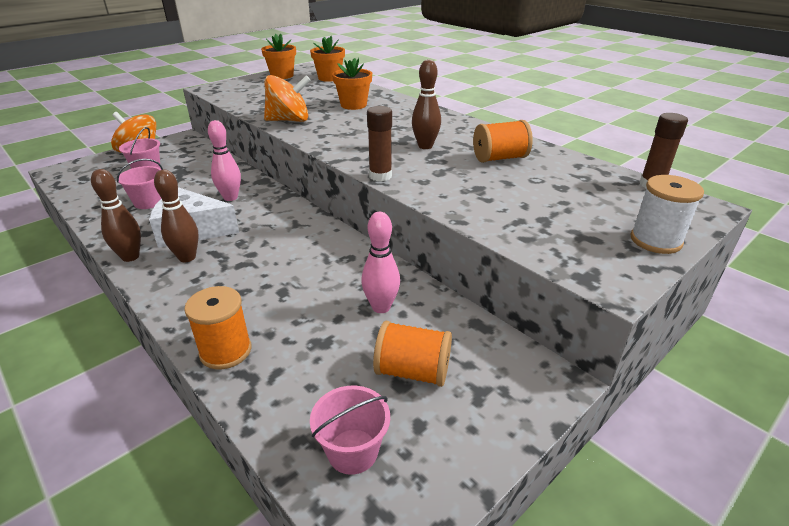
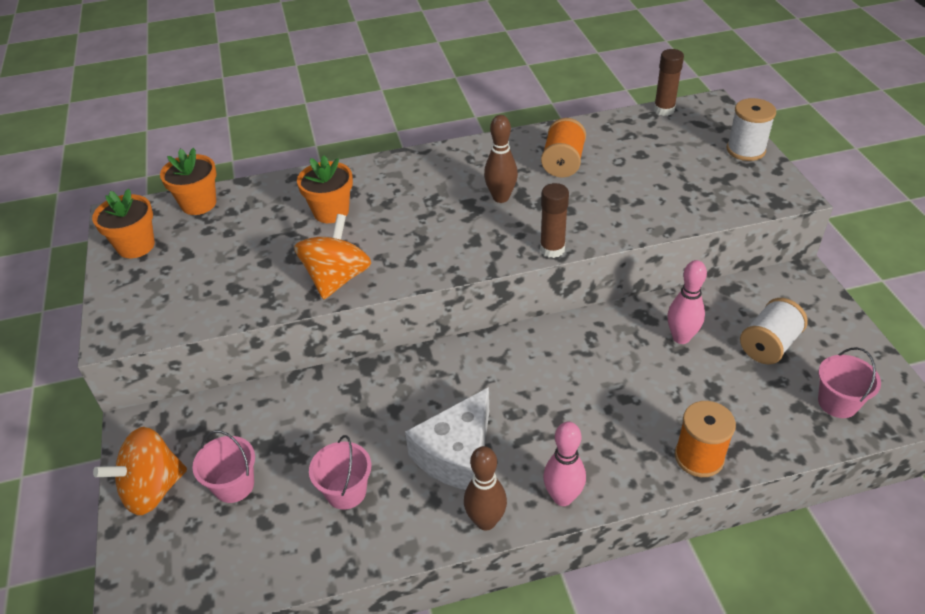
camera: 60 degrees left, 10 degrees up
brown bowling pin [154,170,199,262] -> none
pink bowling pin [208,120,241,201] -> pink bowling pin moved to [543,422,586,506]
orange spool [373,321,452,387] -> white spool [740,298,808,364]

